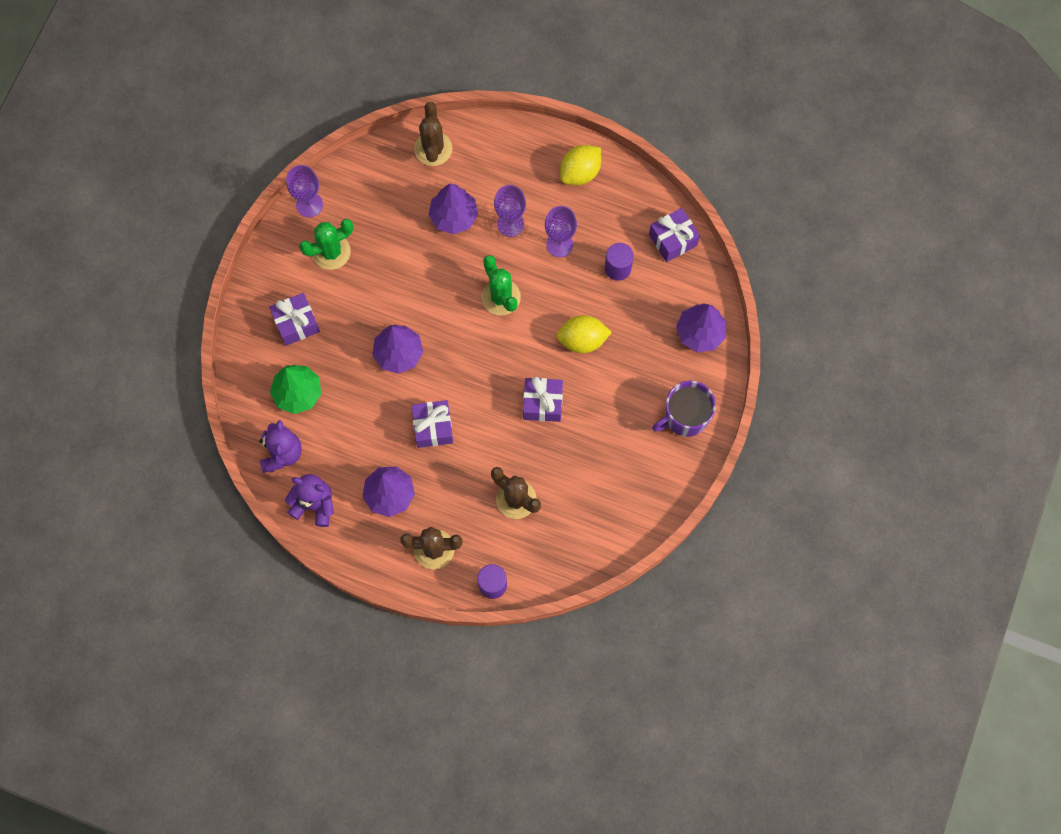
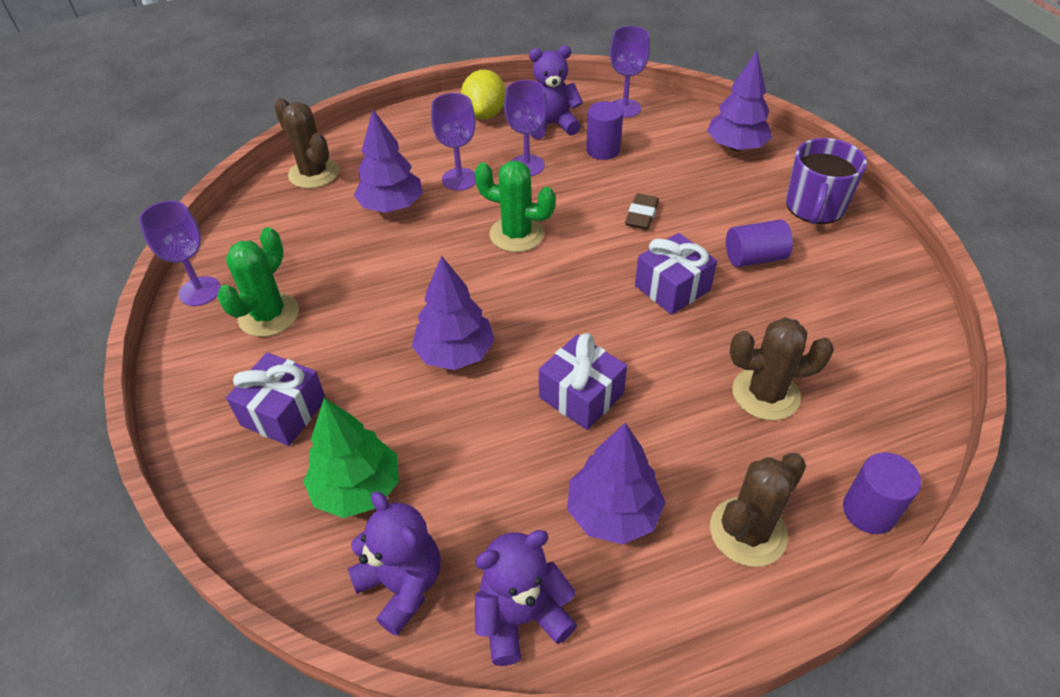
camera: 40 degrees left, 25 degrees down
yellow lemon [557,315,612,353] -> brown eraser [625,193,659,230]
purple gift [649,208,700,262] -> purple goblet [610,26,650,118]
none -> purple teddy bear [529,45,583,139]
none -> purple cylinder [726,219,793,267]

